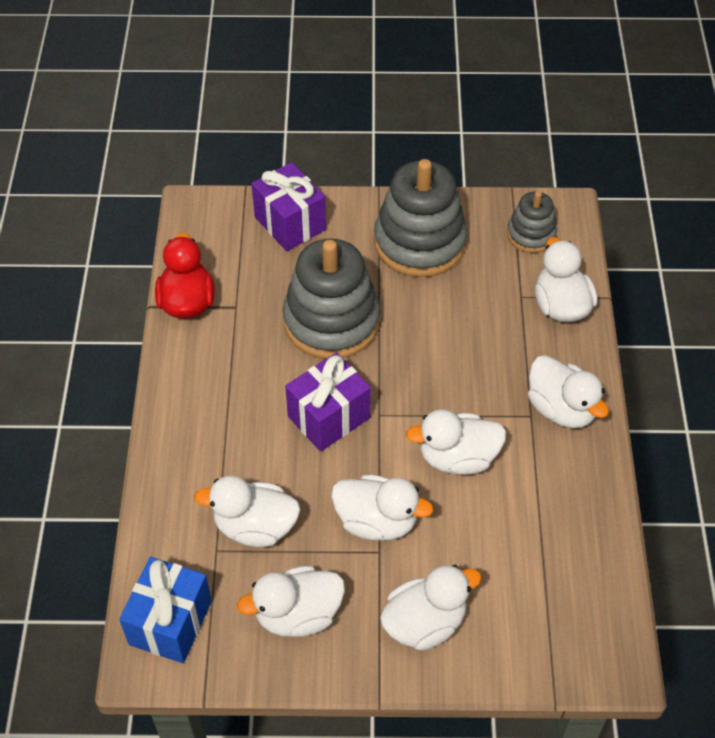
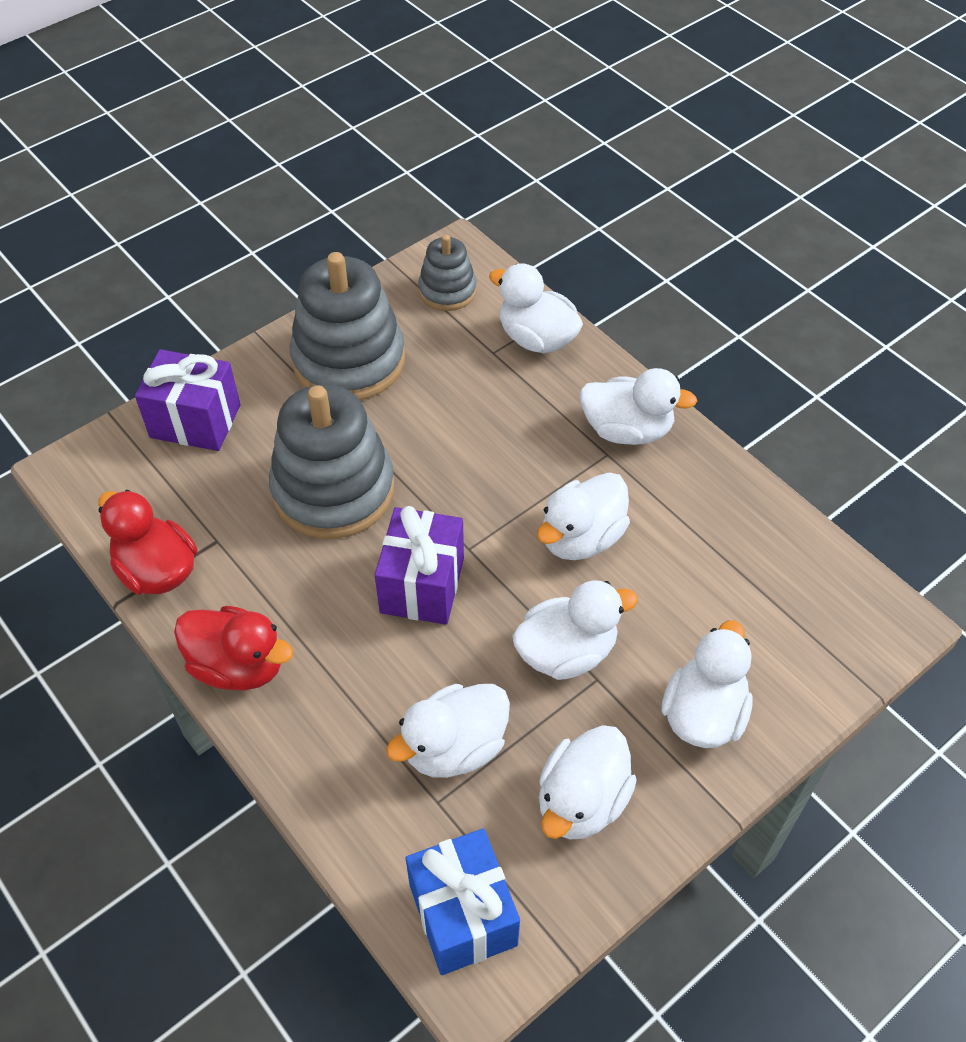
camera: 40 degrees left, 0 degrees up
none -> red duck [174,606,293,690]

